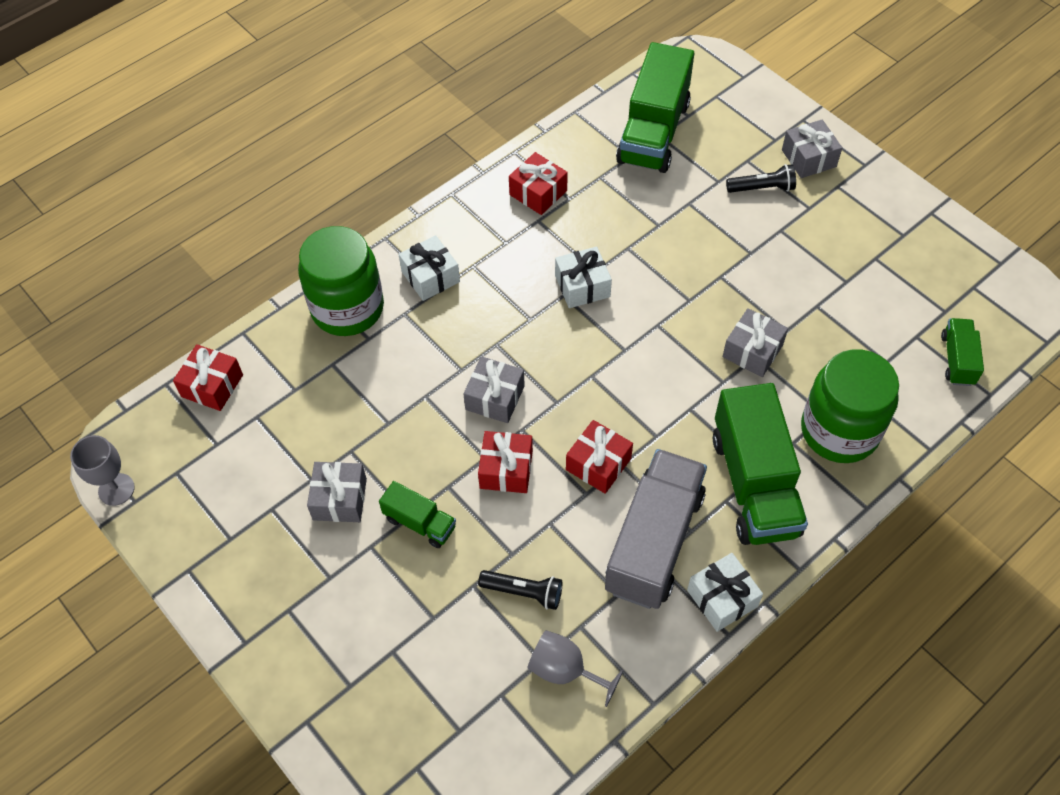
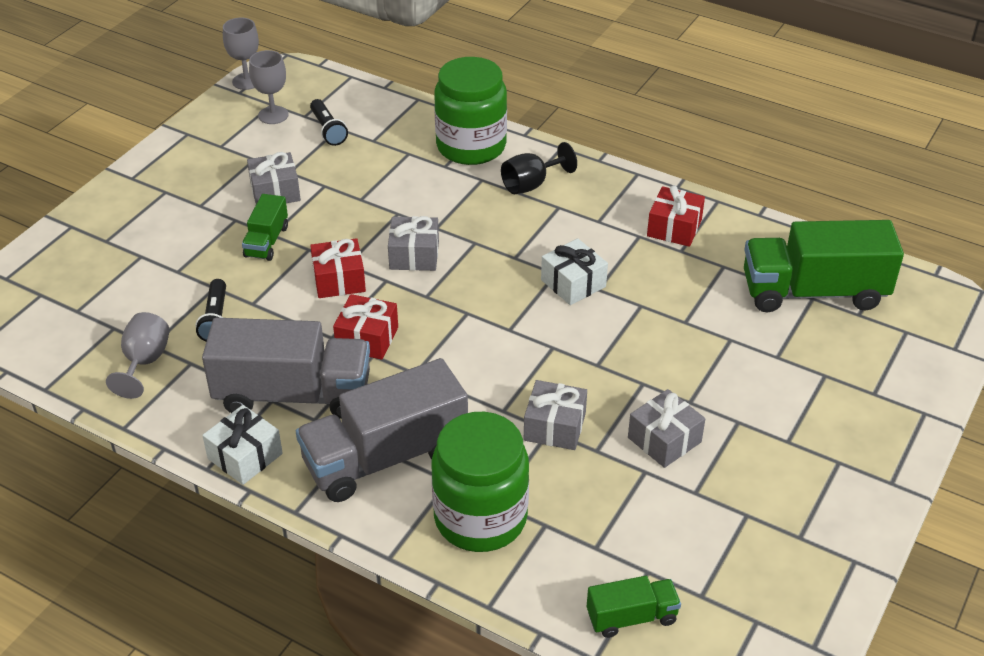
camera: 70 degrees right, 15 degrees down
red gift [173,344,243,411] -> none
white gift [398,235,460,301] -> black goblet [501,142,577,194]
green truck [713,383,808,545] -> grey truck [296,358,468,502]
black flashlight [726,164,796,193] -> black flashlight moved to [310,99,348,146]
grey gift [782,120,842,178] -> grey gift moved to [628,389,705,468]
none -> grey goblet [249,50,289,124]

